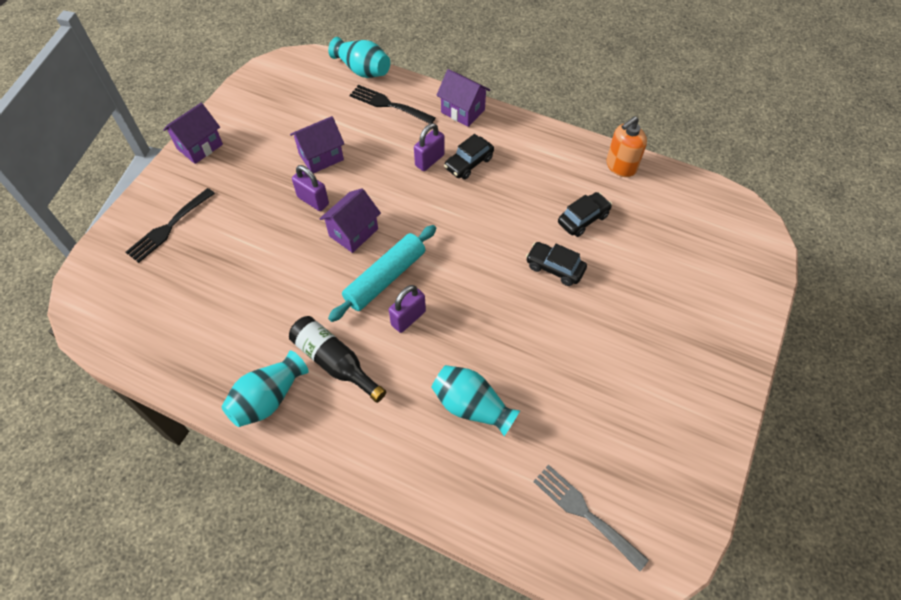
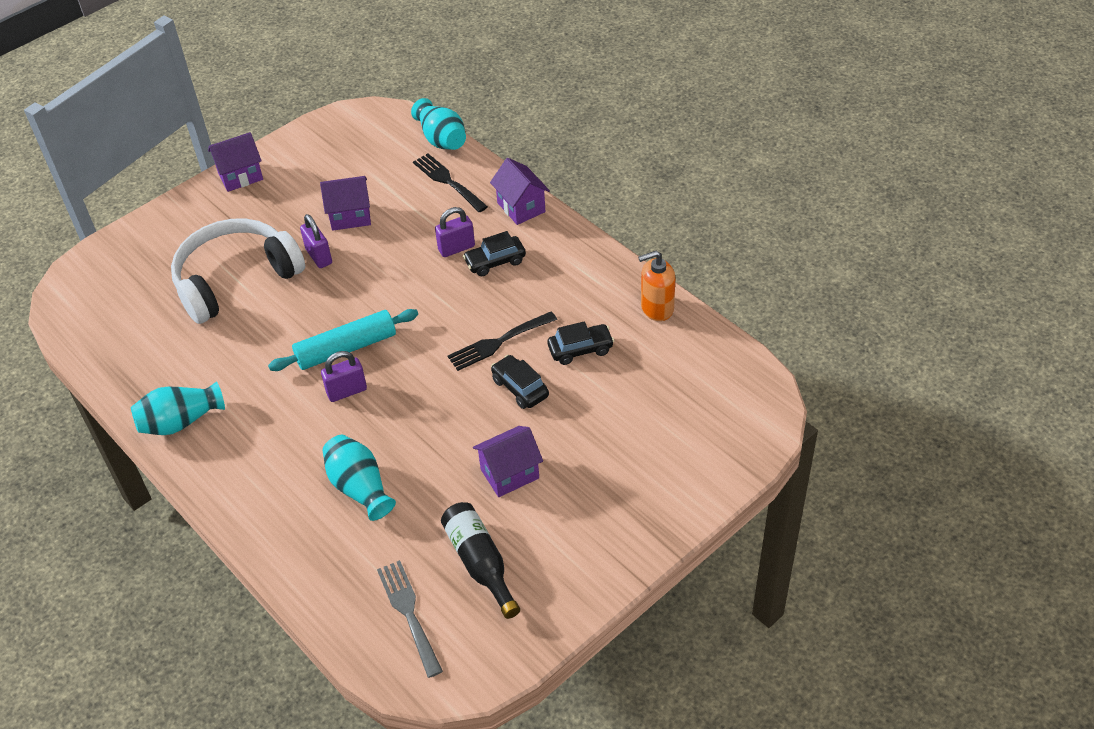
camera: 25 degrees right, 10 degrees down
black fork [126,188,215,263] -> black fork moved to [448,311,557,371]
black bottle [289,316,386,403] -> black bottle moved to [441,502,520,619]
purple house [320,188,381,253] -> purple house moved to [473,426,543,497]
none -> white headphones [171,218,305,324]

